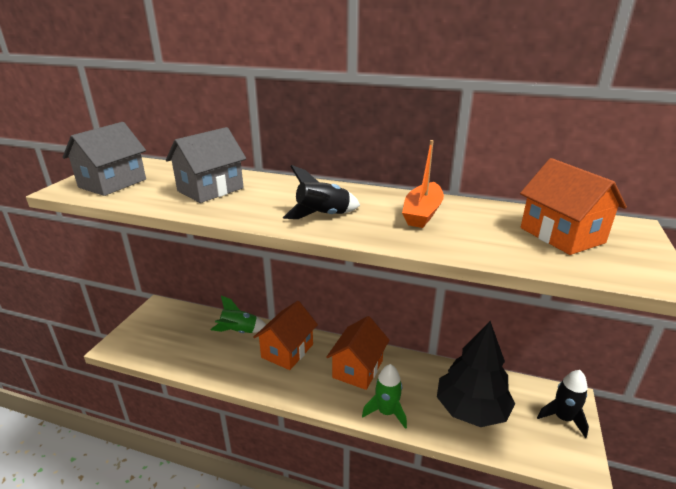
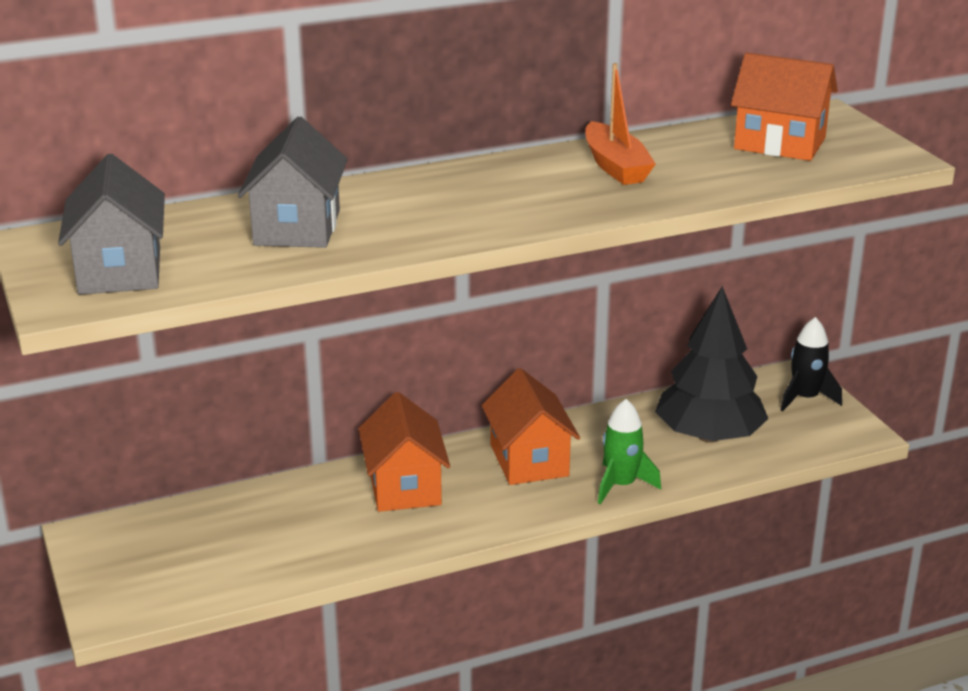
camera: 40 degrees left, 0 degrees up
green rocket [211,295,266,333] -> none
black rocket [283,165,360,219] -> none

